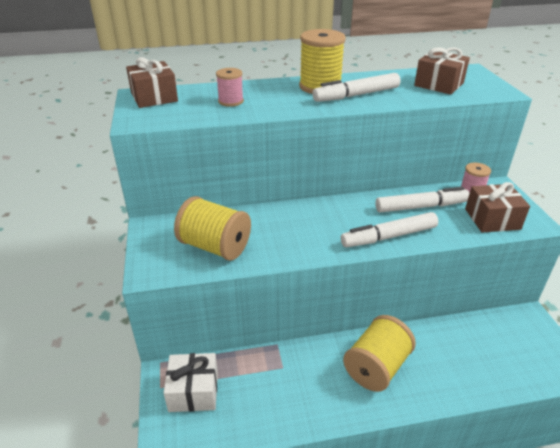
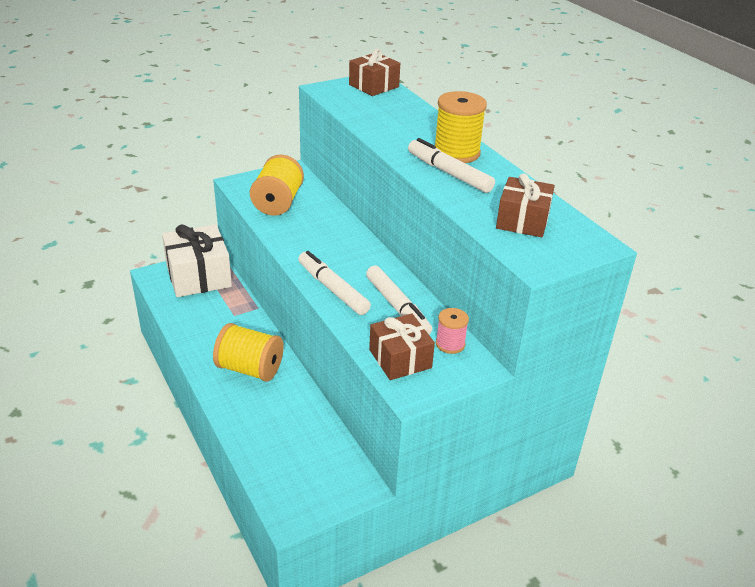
camera: 70 degrees right, 0 degrees up
white gift [163,353,218,412] -> white gift [162,224,232,297], size x1.57
pink spool [216,68,244,107] -> none

